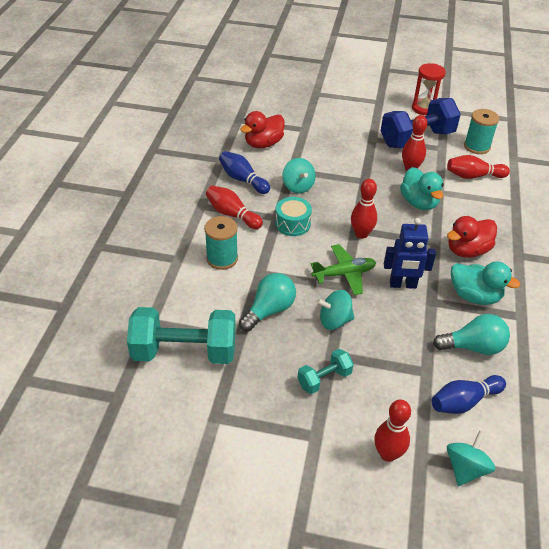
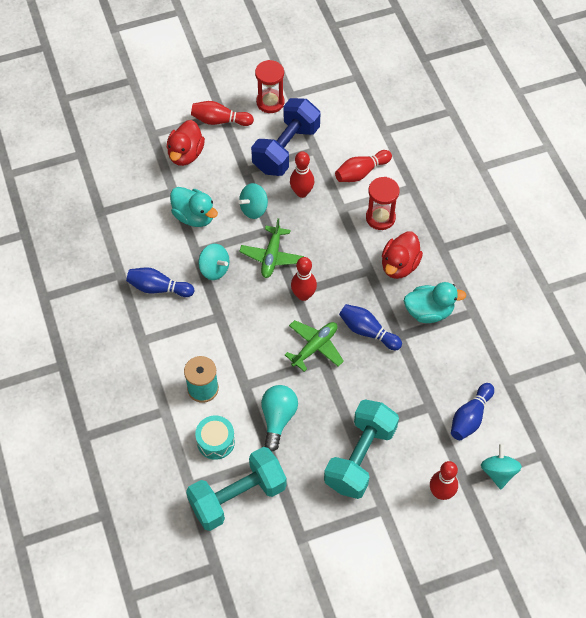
camera: 30 degrees left, 15 degrees up
red bowling pin [206,185,263,229] -> red bowling pin moved to [191,101,254,126]
red duck [240,111,285,148] -> red duck moved to [167,120,205,166]
turquoise drum [275,197,312,236] -> turquoise drum moved to [195,415,235,460]
turquoise dumbbell [298,349,354,394] -> turquoise dumbbell [324,399,399,499], size x1.96
turquoise spinning top [316,290,354,330] -> turquoise spinning top moved to [238,183,268,219]
blue robot [384,218,436,289] -> blue bowling pin [339,304,402,350]
turquoise duck [400,167,444,210] -> turquoise duck moved to [170,187,218,227]
turquoise light bulb [433,314,510,355] -> none
turquoise spool [464,109,499,154] -> none
none -> green plane [239,218,304,278]
none -> red hourglass [366,177,400,230]

